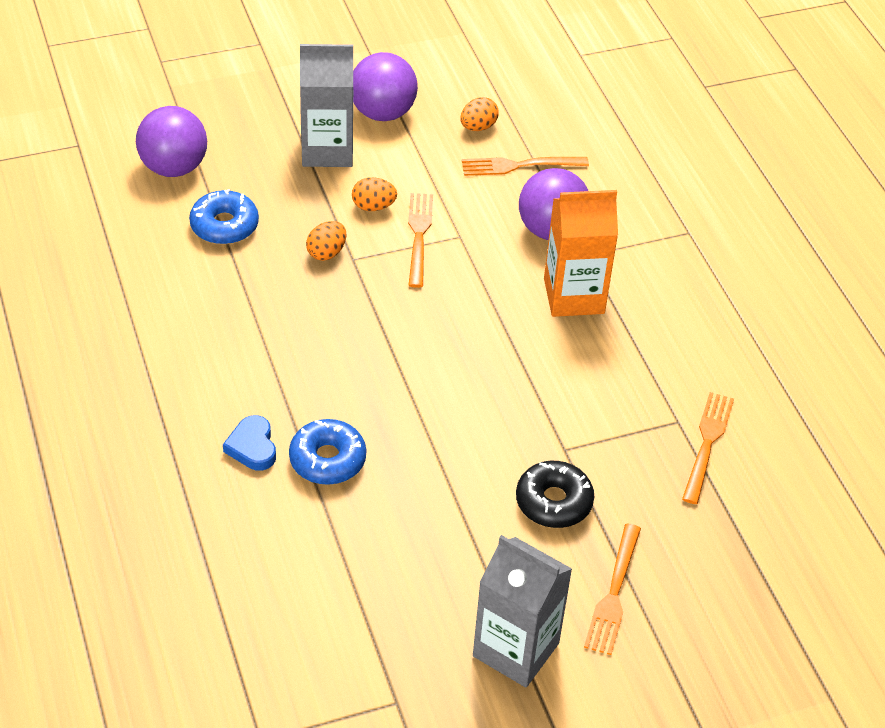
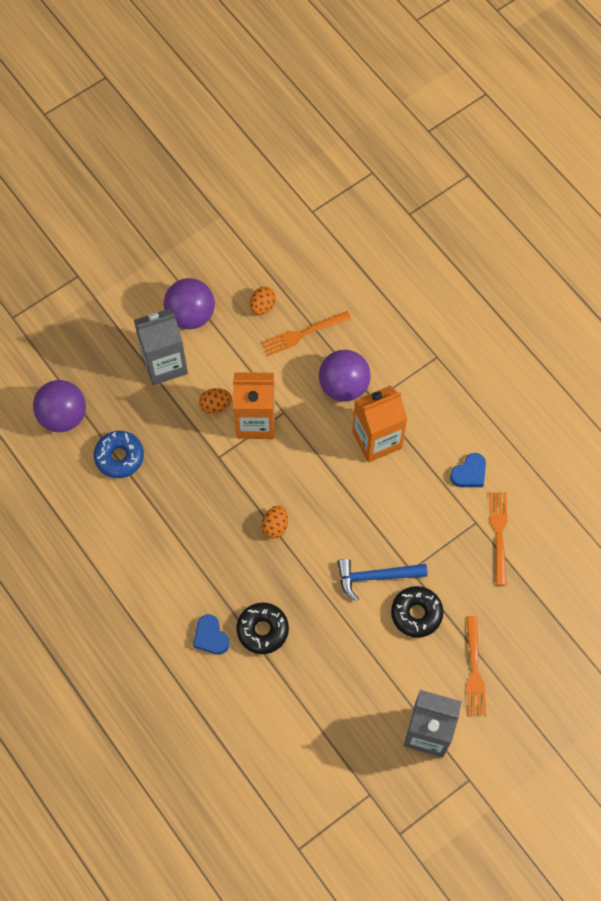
camera: 15 degrees left, 20 degrees up
blue donut [289,419,366,485] -> black donut [237,603,289,654]
orange egg [306,221,346,261] -> orange egg moved to [261,505,288,539]
orange fork [408,193,433,288] -> orange carton [233,372,275,439]
none -> blue hammer [338,559,428,601]
none -> blue heart [450,453,486,487]

